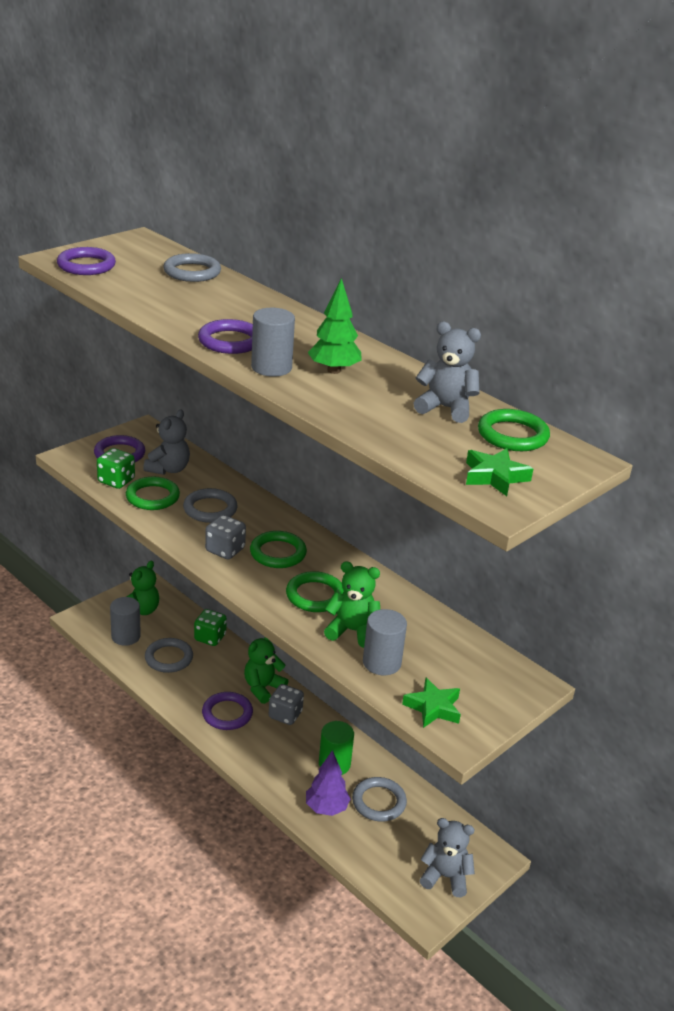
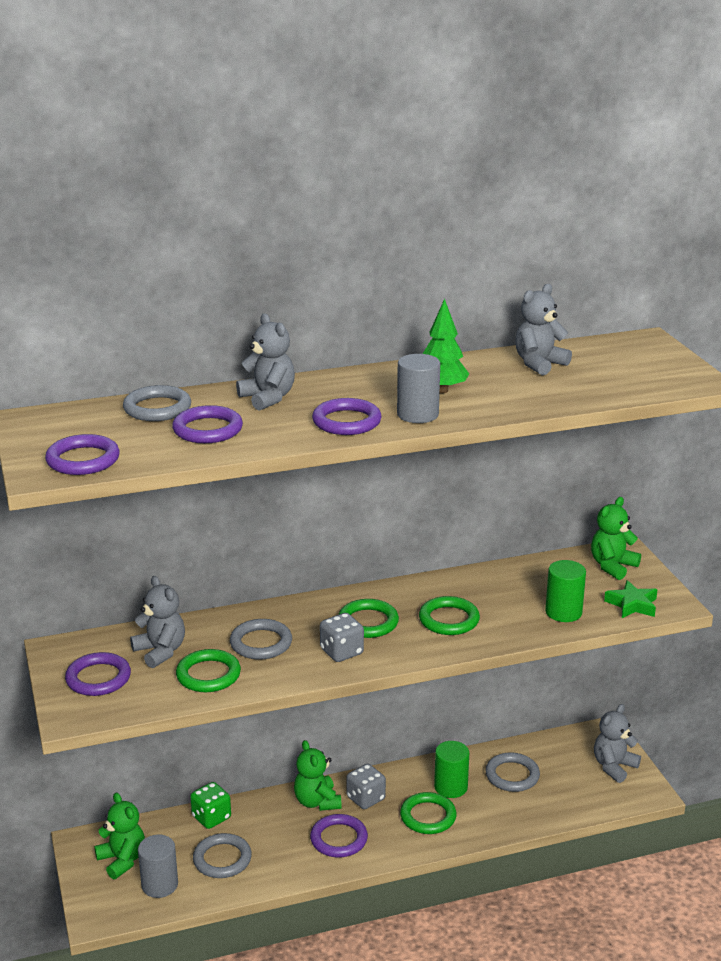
camera: 60 degrees left, 5 degrees down
green dice [97,448,135,489] -> none
purple tree [306,750,351,816] -> none
green teddy bear [324,561,380,648] -> green teddy bear moved to [591,497,641,580]
grey cylinder [363,609,407,675] -> green cylinder [545,560,586,622]
green star [466,448,533,496] -> none
green ring [478,409,550,451] -> green ring moved to [400,792,457,834]
none -> purple ring [172,405,243,443]
none -> grey teddy bear [236,314,295,411]

